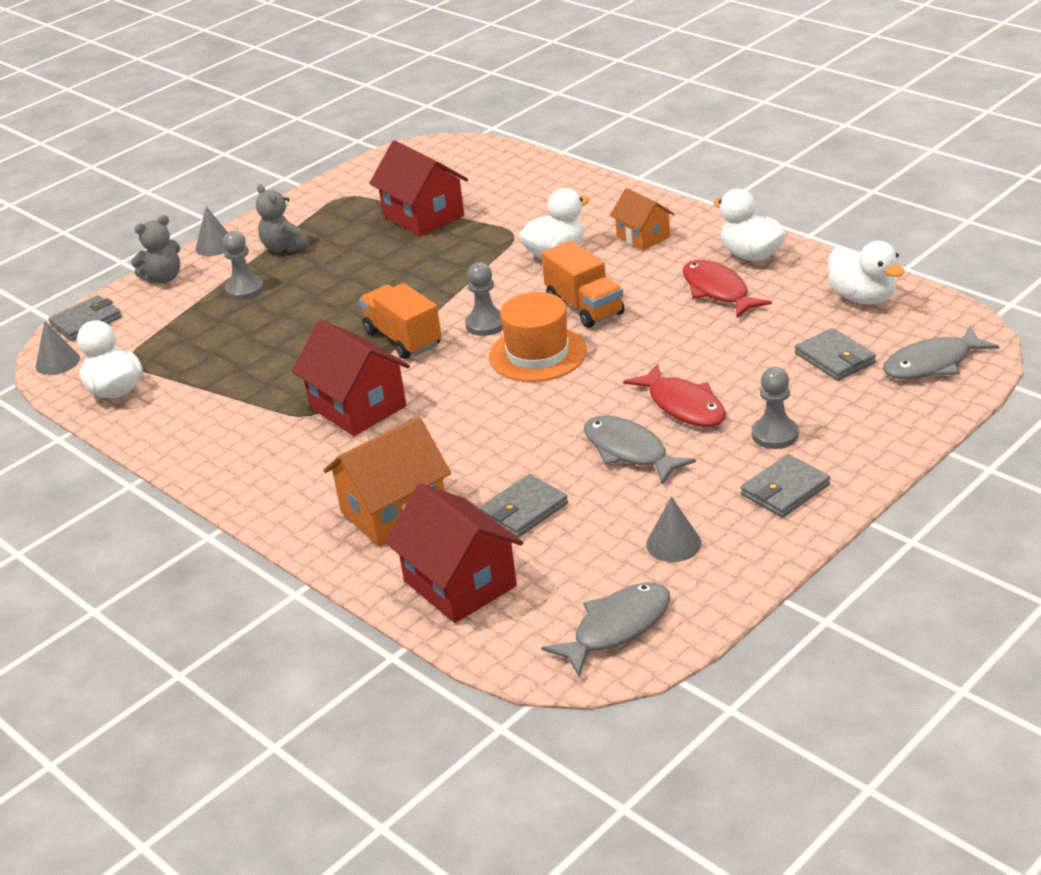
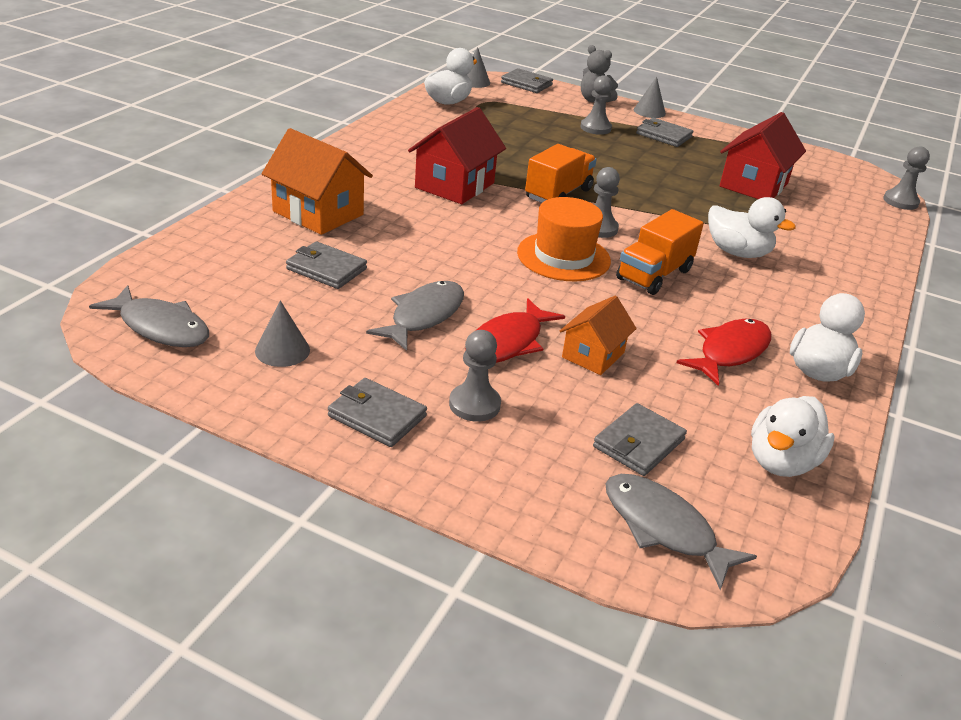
camera: 65 degrees right, 0 degrees up
grey teddy bear [256,184,309,253] -> grey wallet [636,118,693,147]
red house [385,483,523,623] -> none
orange house [610,188,674,250] -> orange house moved to [560,296,637,375]
none -> grey pawn [883,146,930,210]

